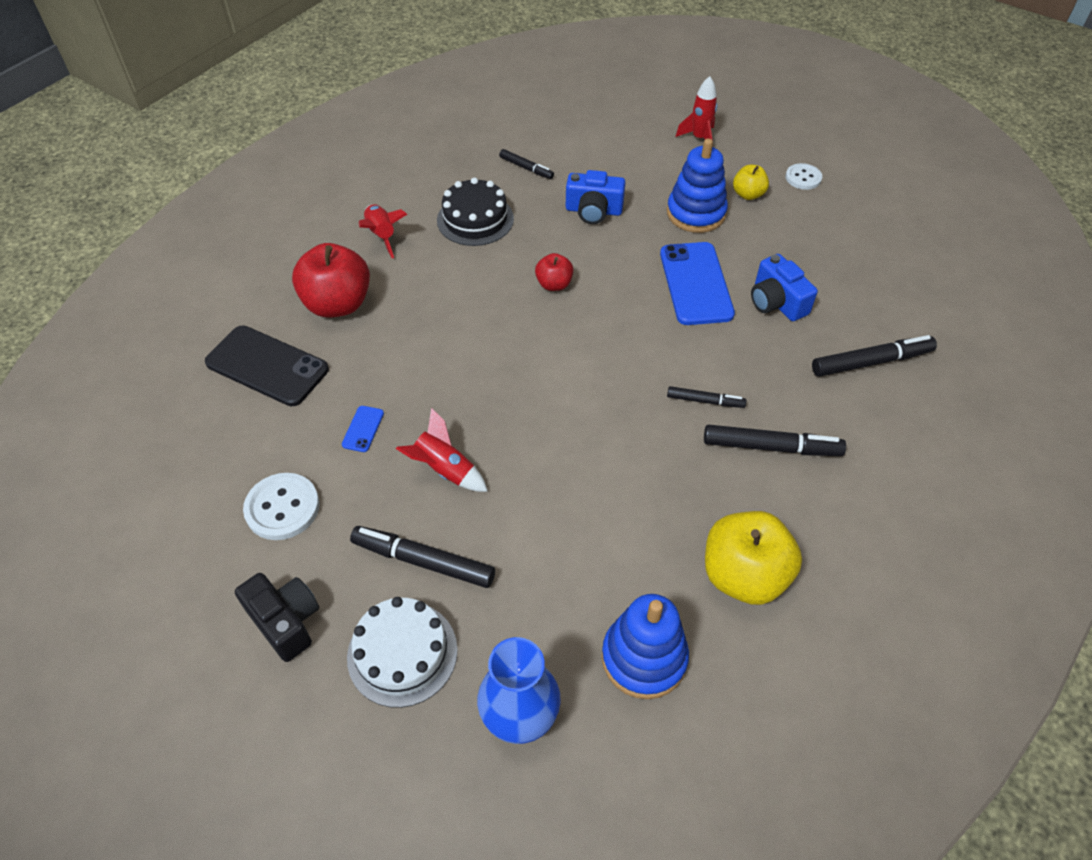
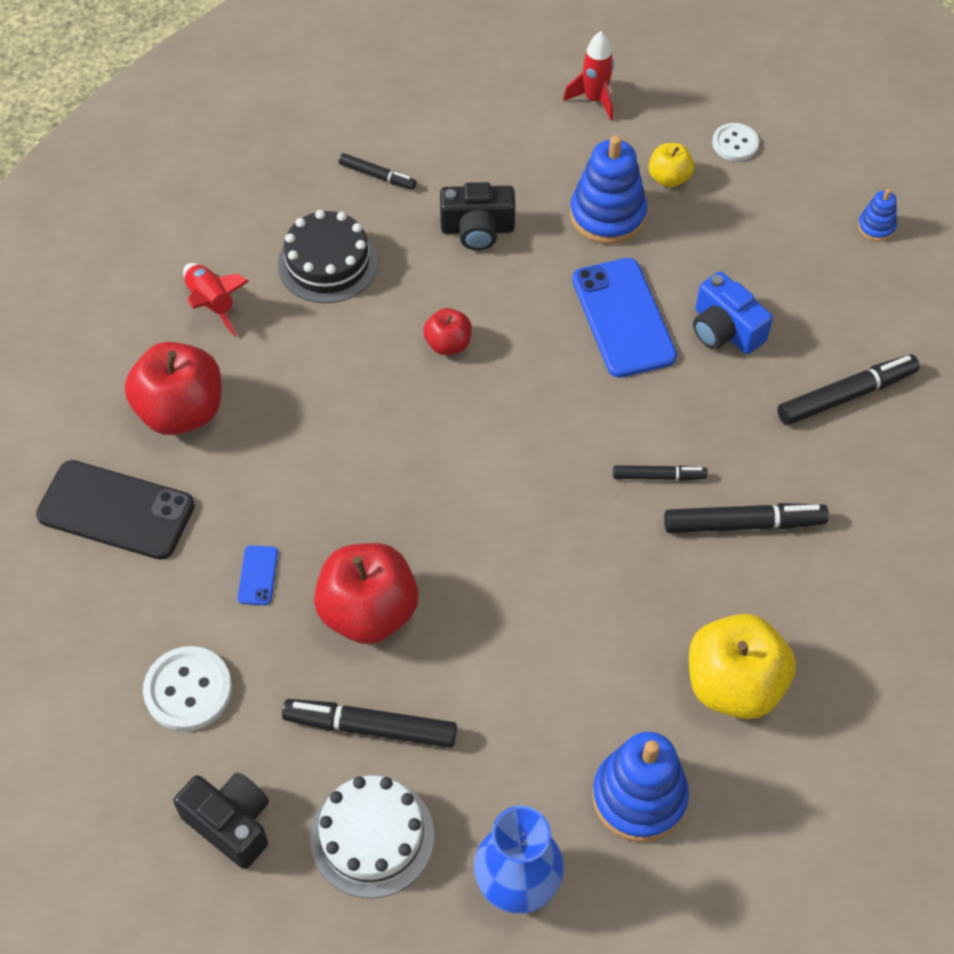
camera: 10 degrees left, 5 degrees up
red rocket [396,408,488,492] -> red apple [314,543,419,644]
blue camera [566,170,626,224] -> black camera [440,182,515,251]
none -> blue stacking toy [858,189,897,241]

